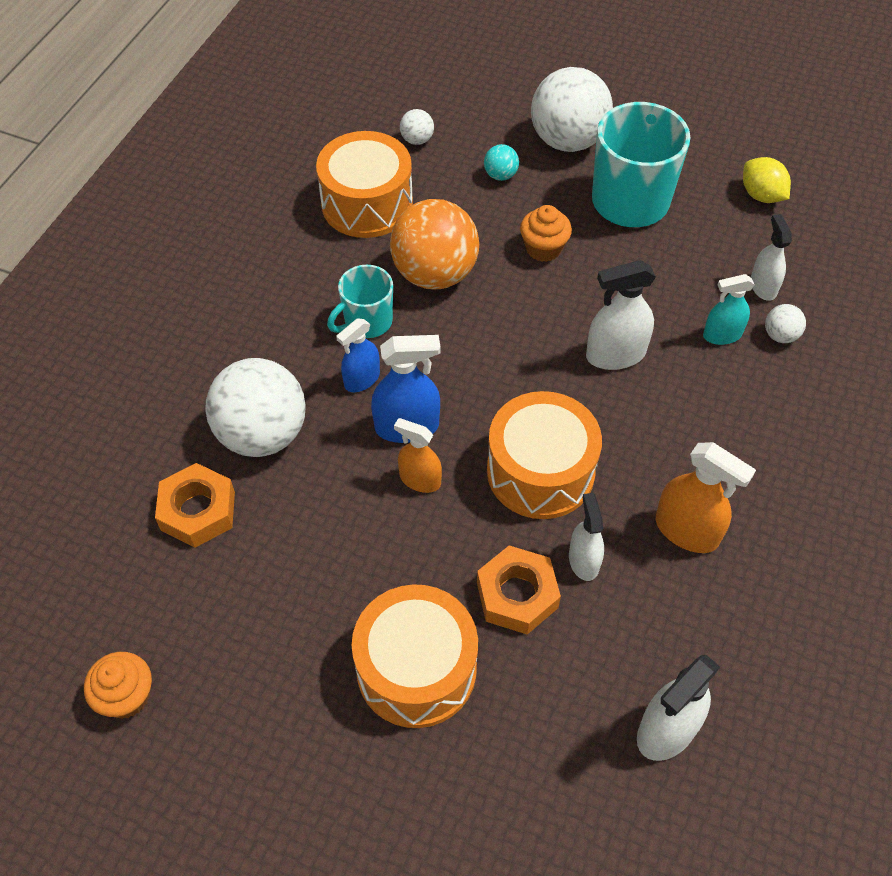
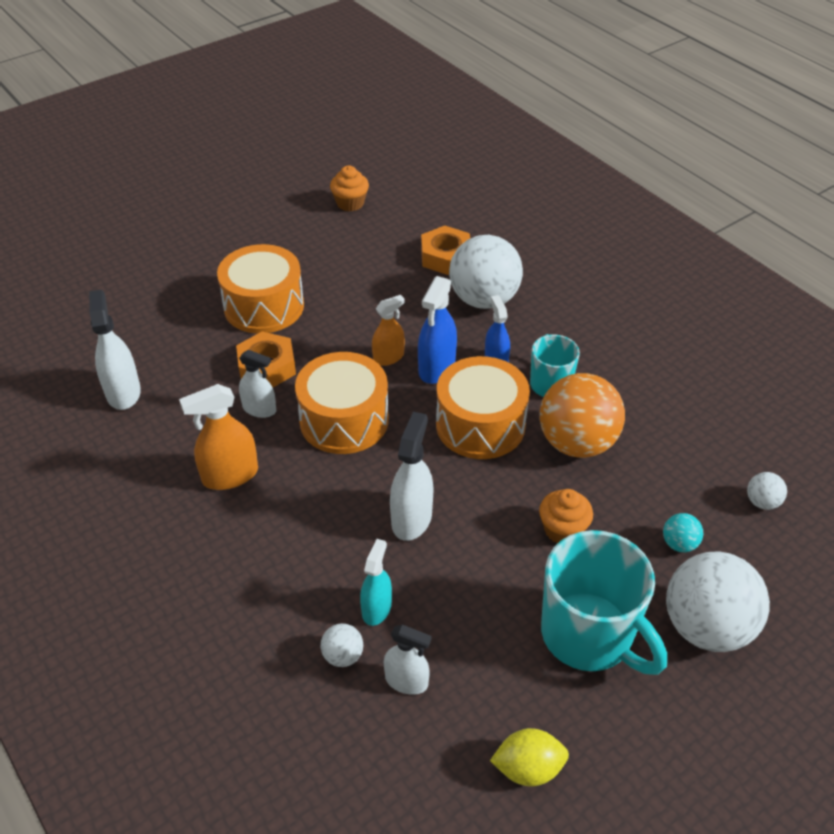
camera: 120 degrees right, 10 degrees down
orange drum [316,131,413,238] -> orange drum moved to [436,356,530,459]

